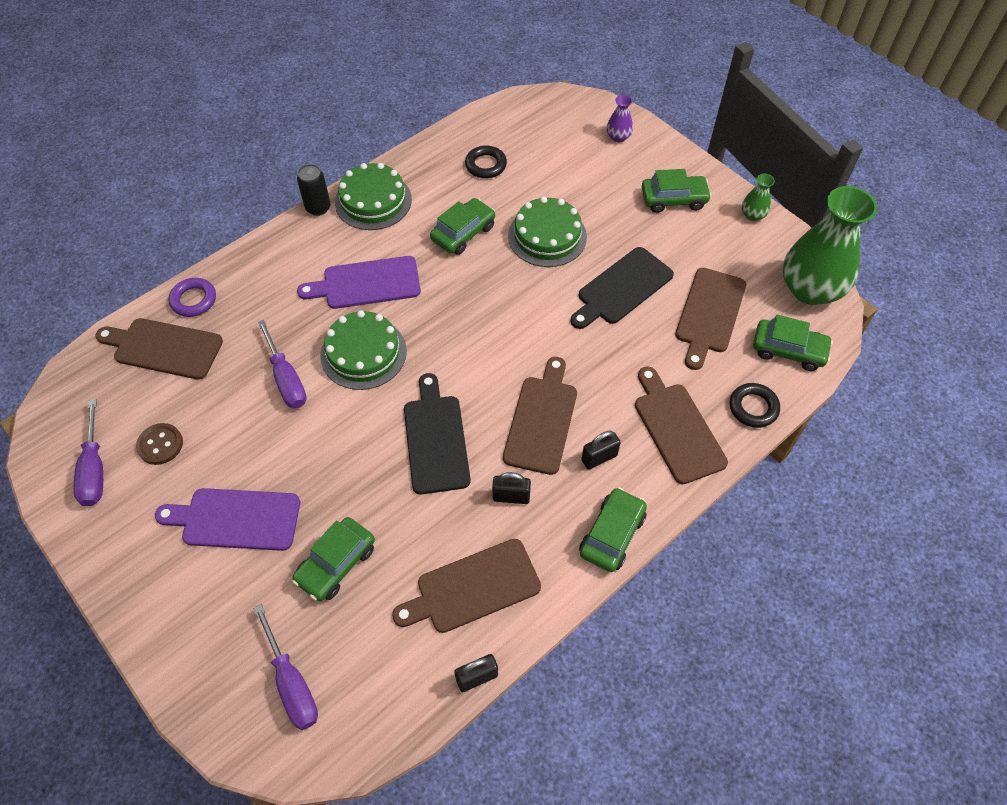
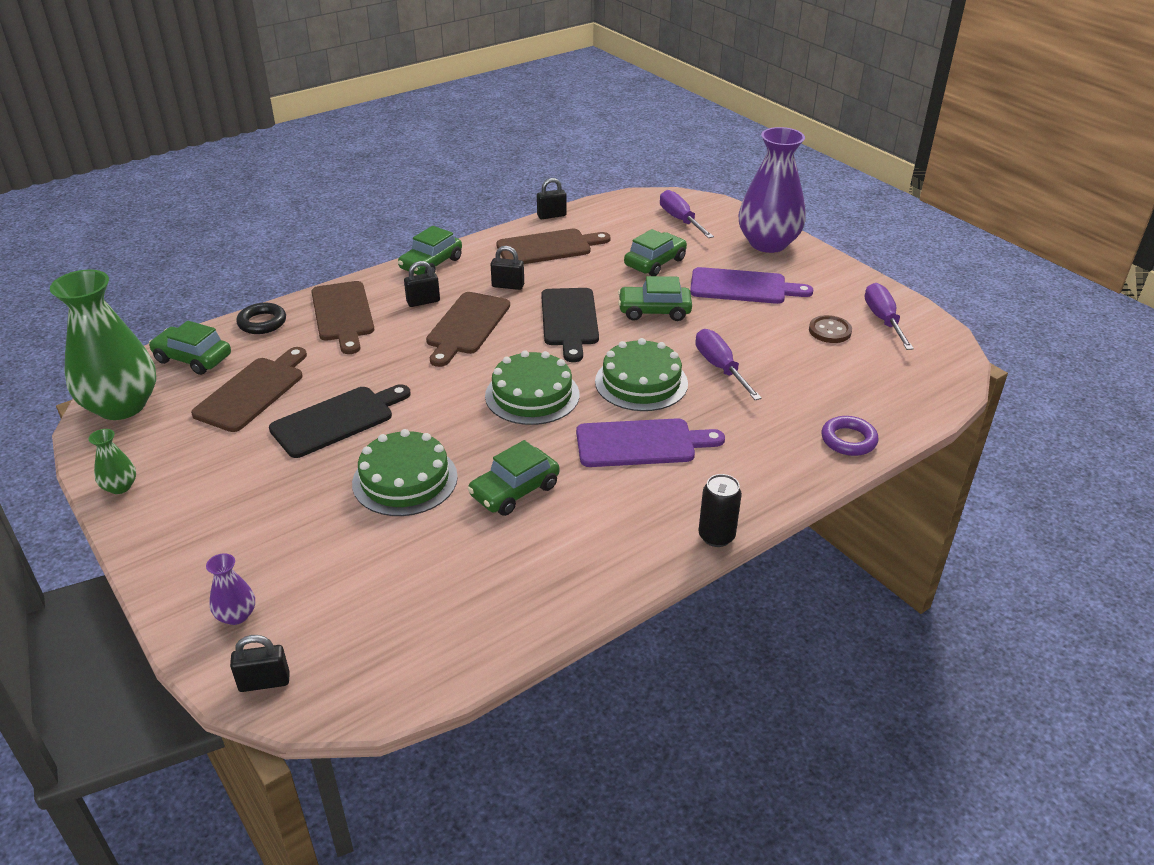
camera: 175 degrees left, 20 degrees down
brown cutting board [95,318,223,380] -> none
green cake [335,163,412,230] -> green cake moved to [485,350,579,425]
black ring [465,145,507,178] -> none
green car [642,169,712,213] -> green car moved to [618,276,692,321]
none -> black padlock [230,635,290,692]
none -> purple vase [739,127,806,253]

